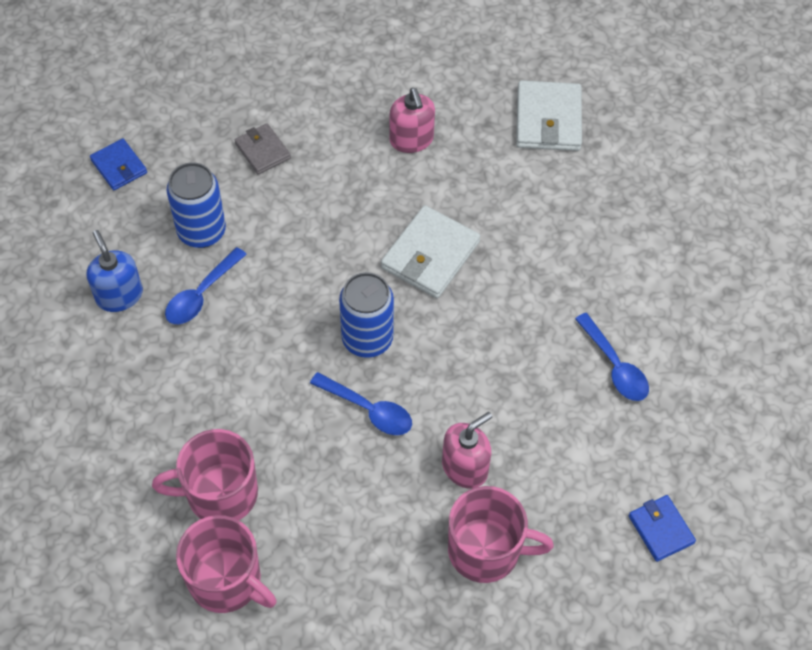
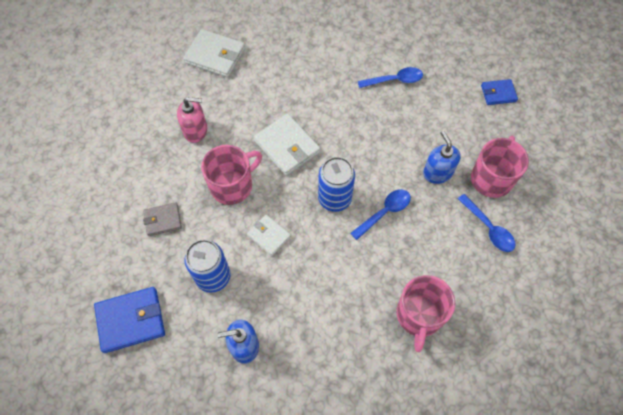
camera: 70 degrees left, 5 degrees up
blue wallet [90,138,147,190] -> blue wallet [94,287,165,353], size x1.67
blue spoon [165,247,247,324] -> blue spoon moved to [458,194,516,252]
pink mug [176,515,277,613] -> pink mug moved to [201,145,262,205]
pink soap dispenser [442,412,492,488] -> blue soap dispenser [423,131,461,184]
none -> white wallet [247,215,291,256]

